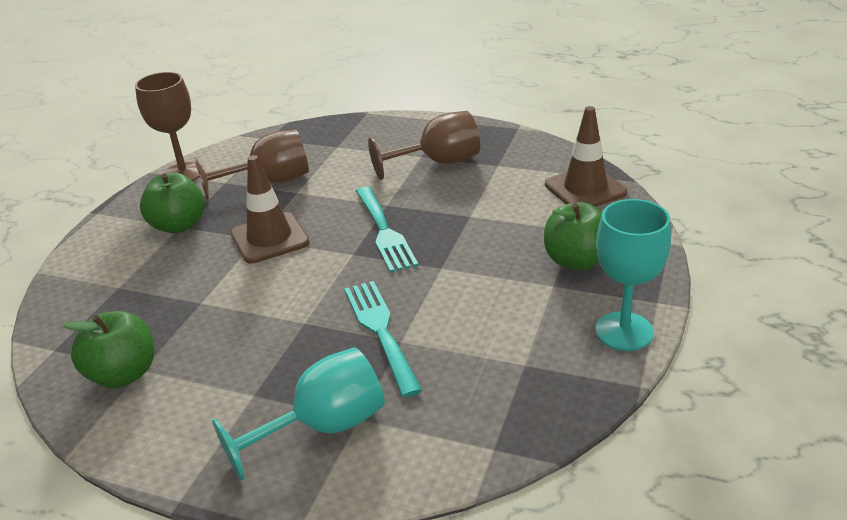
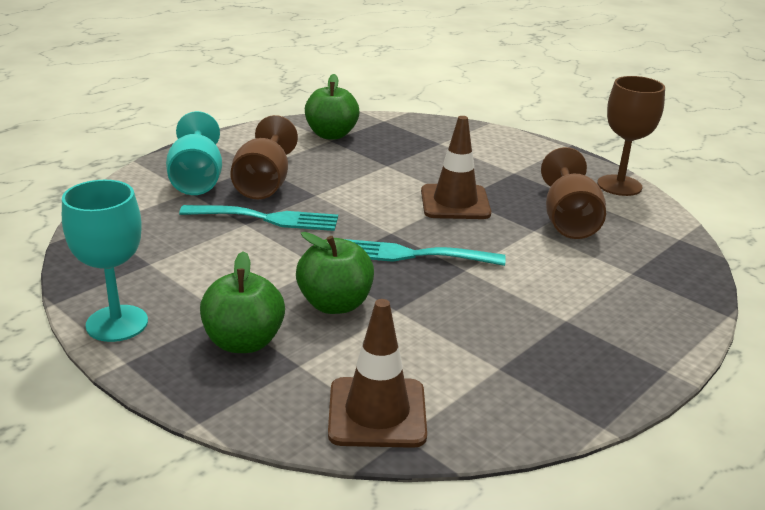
camera: 110 degrees right, 5 degrees down
green apple [140,173,205,234] -> green apple moved to [296,232,374,314]
brown goblet [368,111,480,180] -> brown goblet moved to [230,115,298,199]

